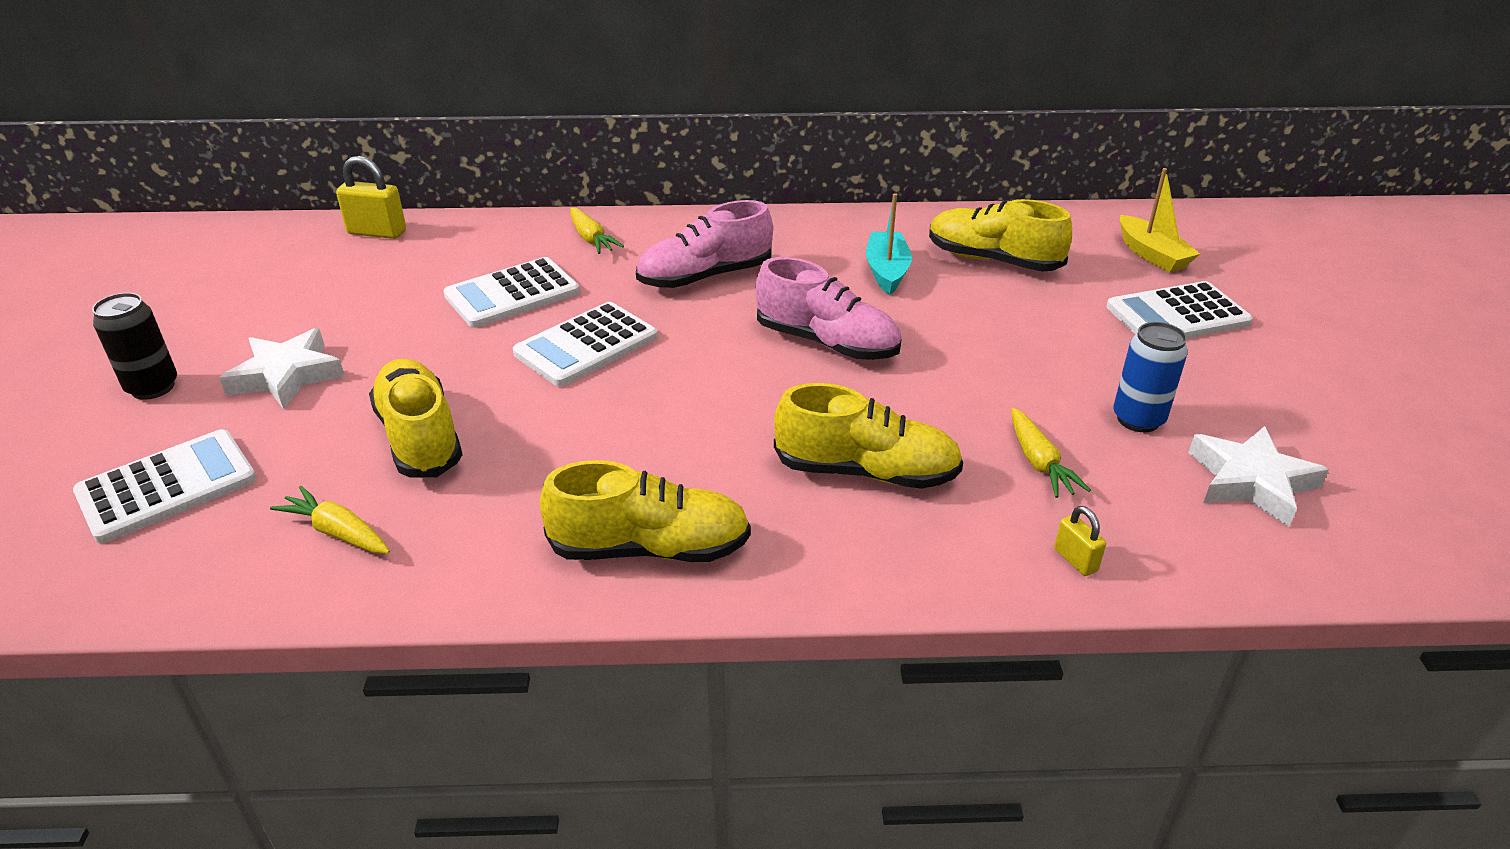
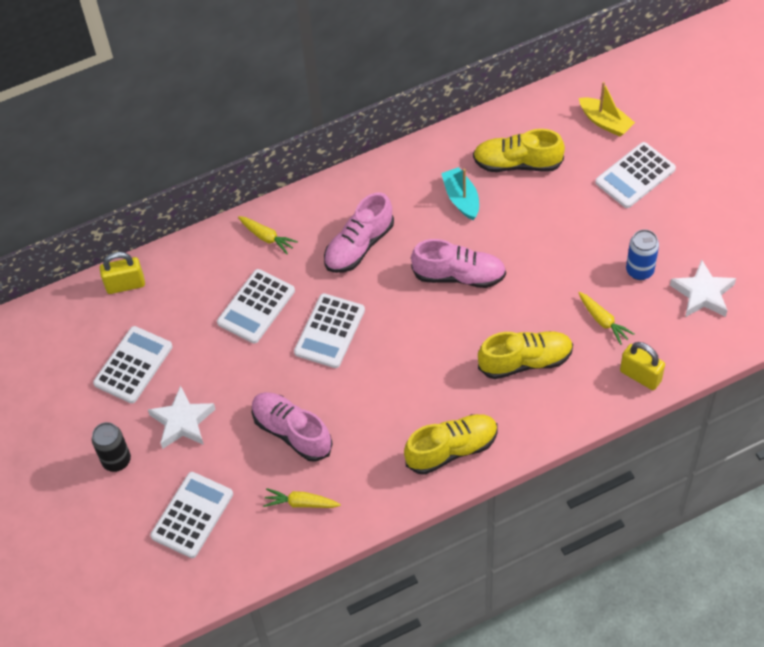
camera: 20 degrees left, 20 degrees up
yellow shoe [369,359,463,478] -> pink shoe [252,392,333,462]
yellow padlock [1054,506,1106,576] -> yellow padlock [620,342,665,390], size x1.80
none -> white calculator [93,326,173,403]

